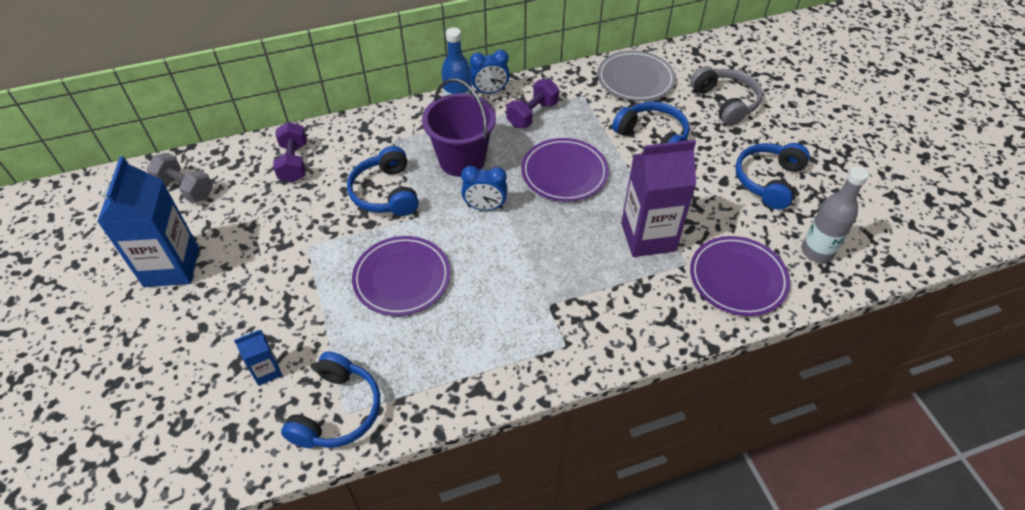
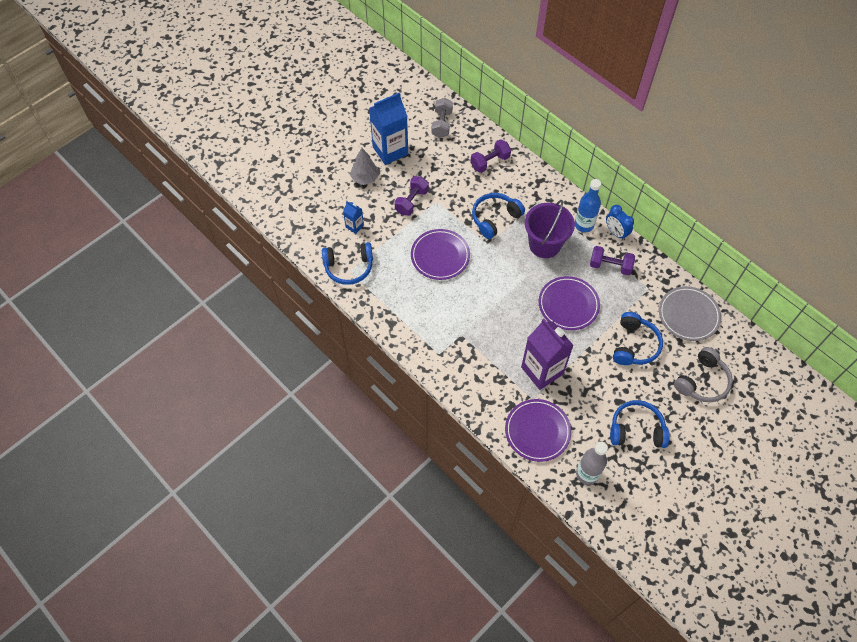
camera: 65 degrees right, 10 degrees up
blue clock [461,166,507,210] -> none
none -> grey tree [350,148,379,185]
none -> purple dumbbell [394,176,429,216]

